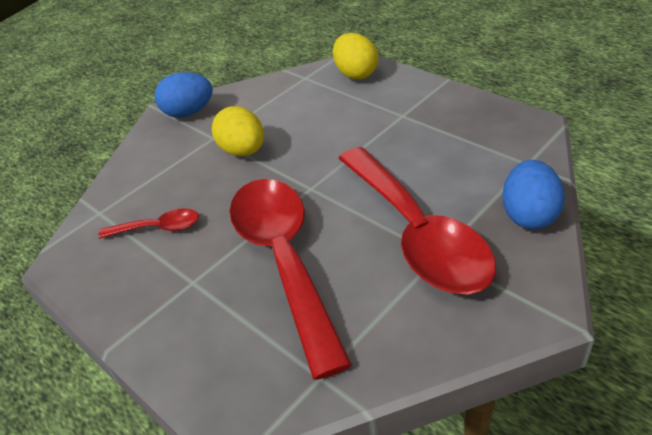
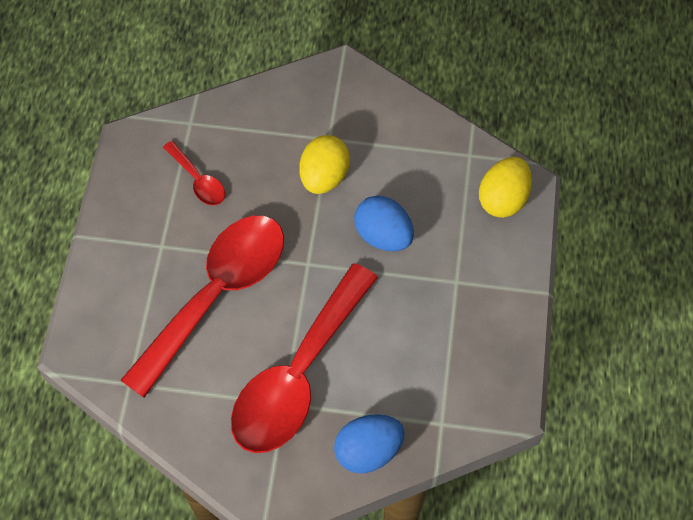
camera: 50 degrees right, 20 degrees up
blue egg [155,72,213,118] -> blue egg moved to [354,195,414,251]

